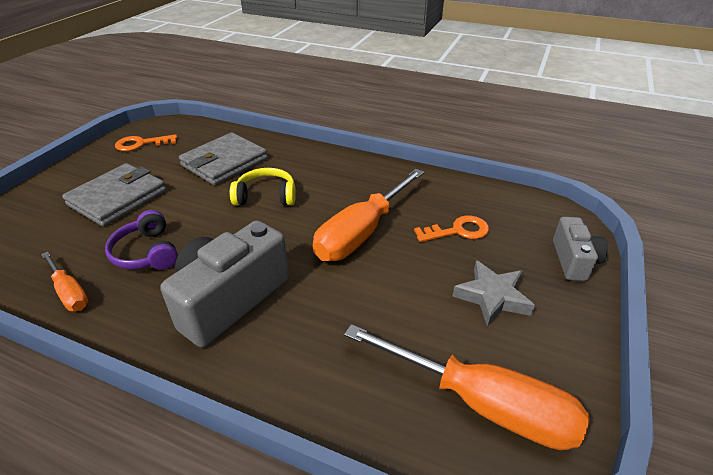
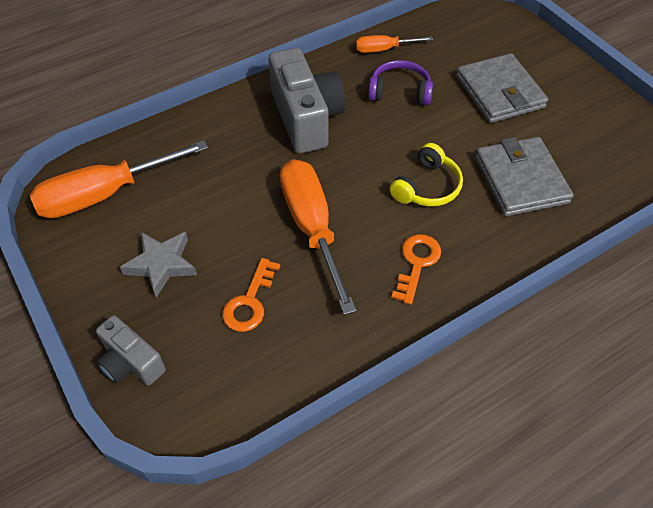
camera: 125 degrees right, 15 degrees up
orange key [115,134,177,151] -> orange key moved to [391,234,441,305]

